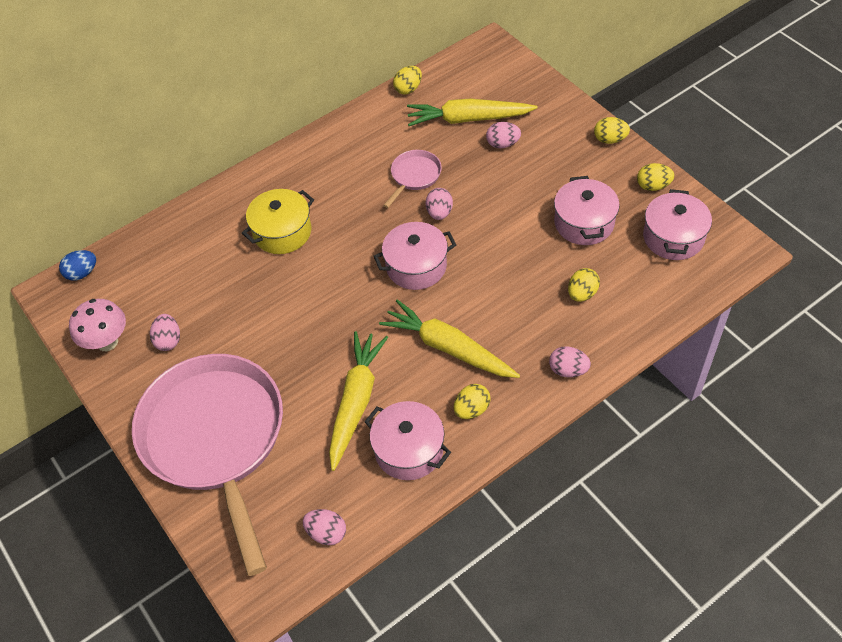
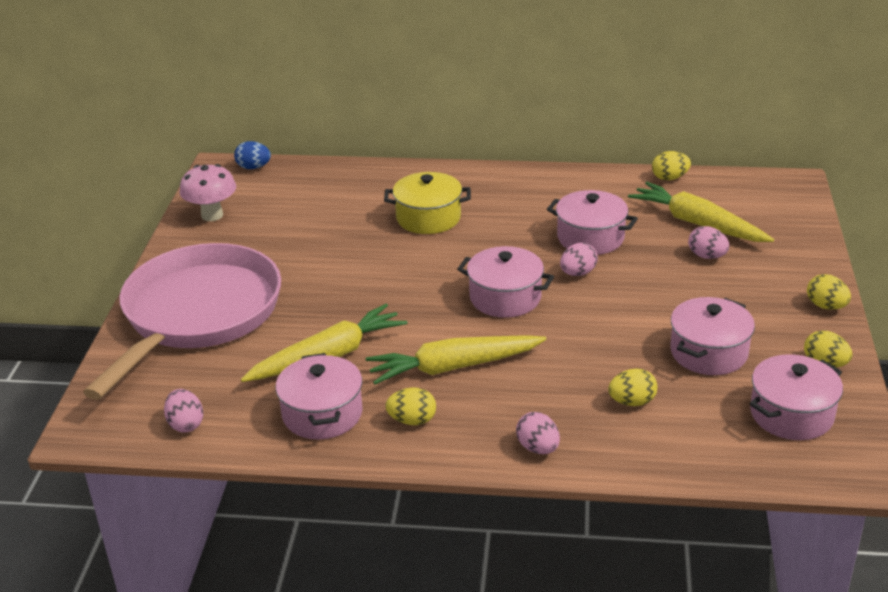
camera: 40 degrees right, 20 degrees down
pink egg [150,314,180,351] -> none
yellow carrot [379,300,520,378] -> yellow carrot turned 90 degrees counterclockwise [366,335,546,385]
pink pan [383,150,442,208] -> pink pot [547,190,638,255]

